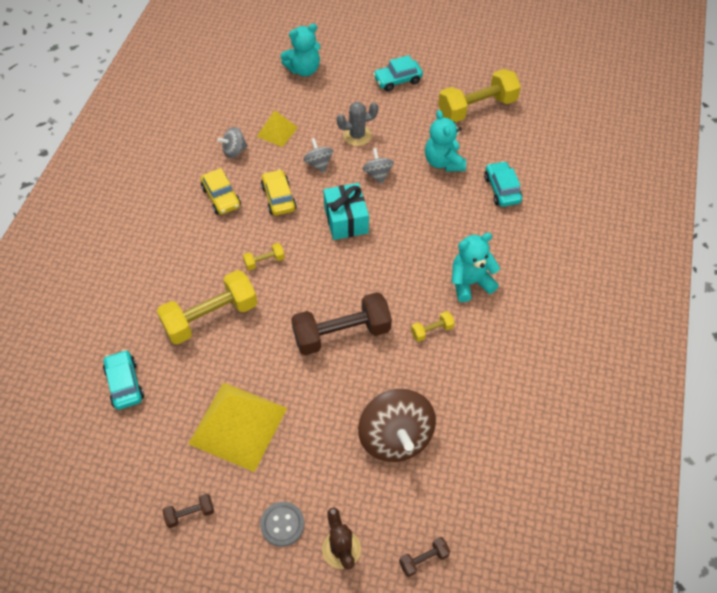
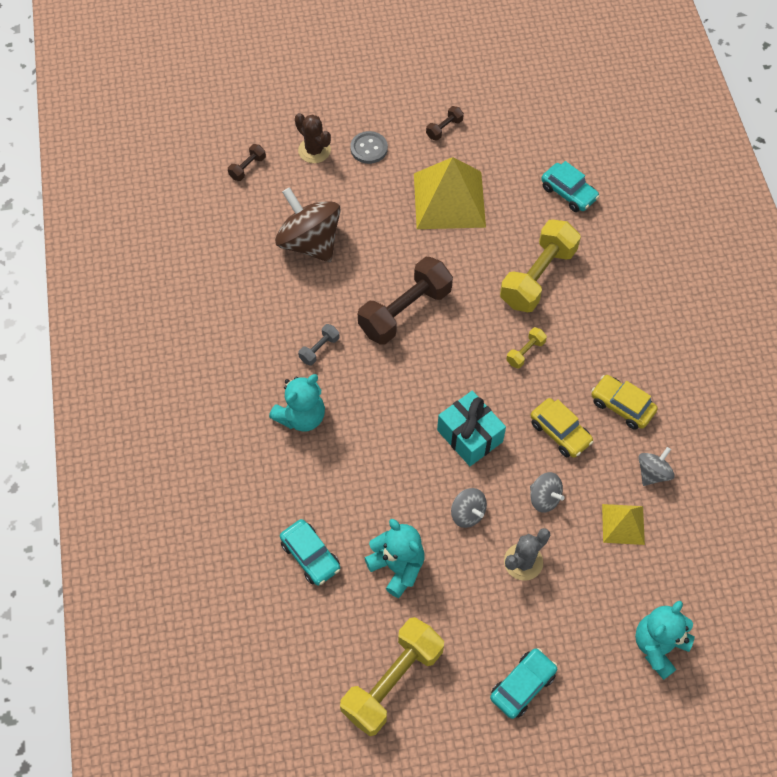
camera: 155 degrees right, 5 degrees up
yellow dumbbell [411,311,455,342] -> grey dumbbell [298,324,339,366]

